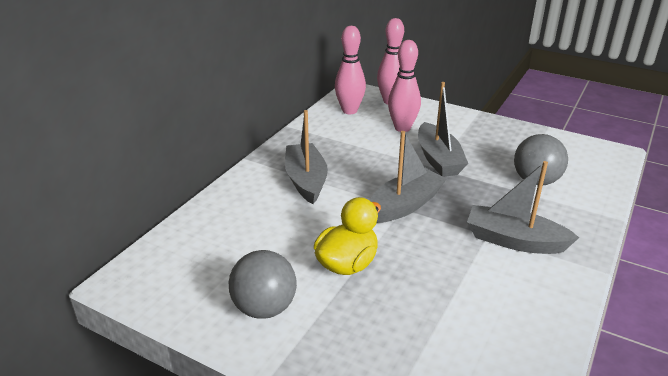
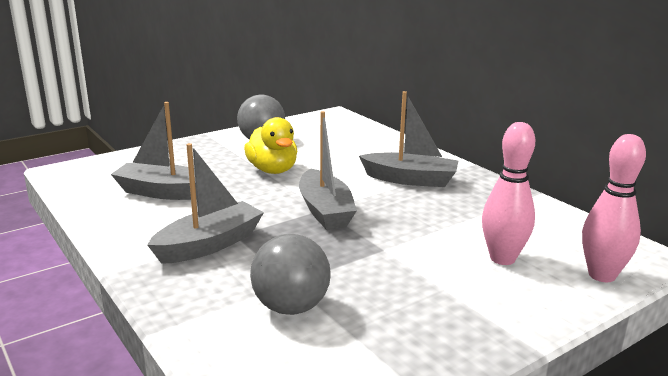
camera: 115 degrees right, 10 degrees down
pink bowling pin [335,26,366,114] -> none
grey boat [418,82,468,177] -> grey boat moved to [111,102,197,200]

